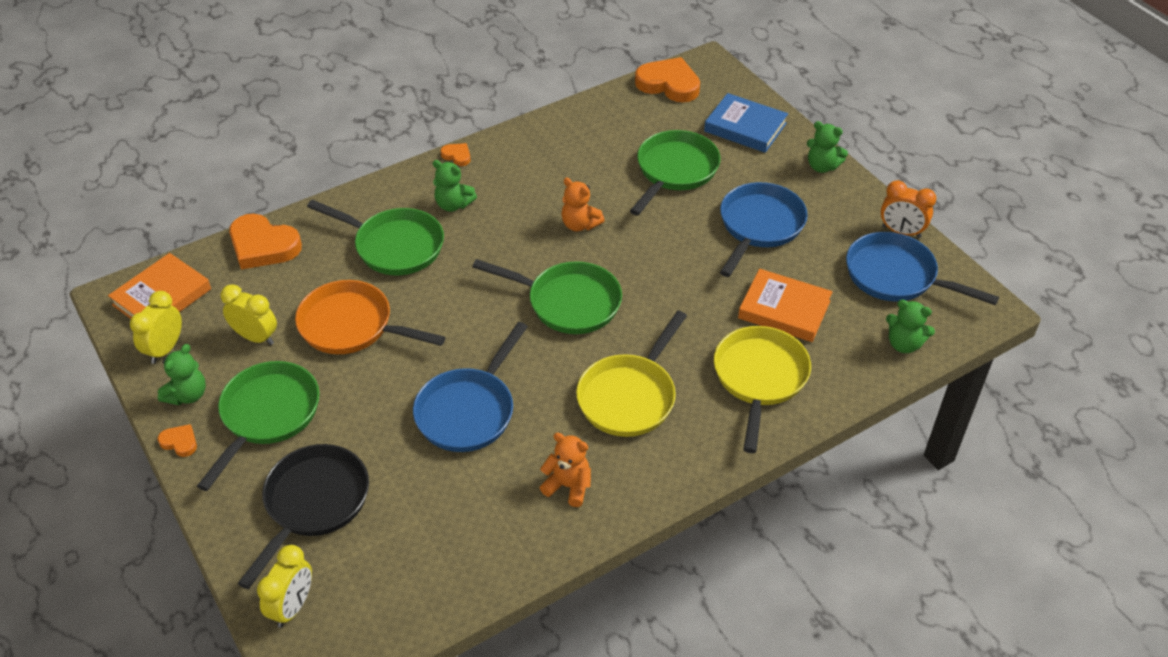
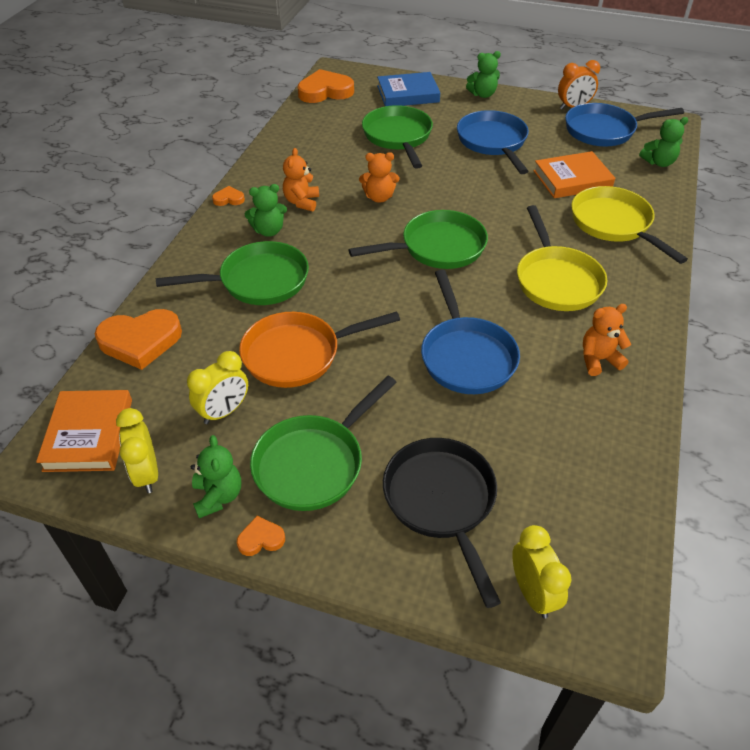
camera: 40 degrees left, 0 degrees up
green pan [197,361,320,491] -> green pan turned 120 degrees counterclockwise [250,376,397,511]
yellow clock [221,284,277,345] -> yellow clock turned 150 degrees clockwise [187,351,248,424]
none -> orange teddy bear [283,148,319,211]

